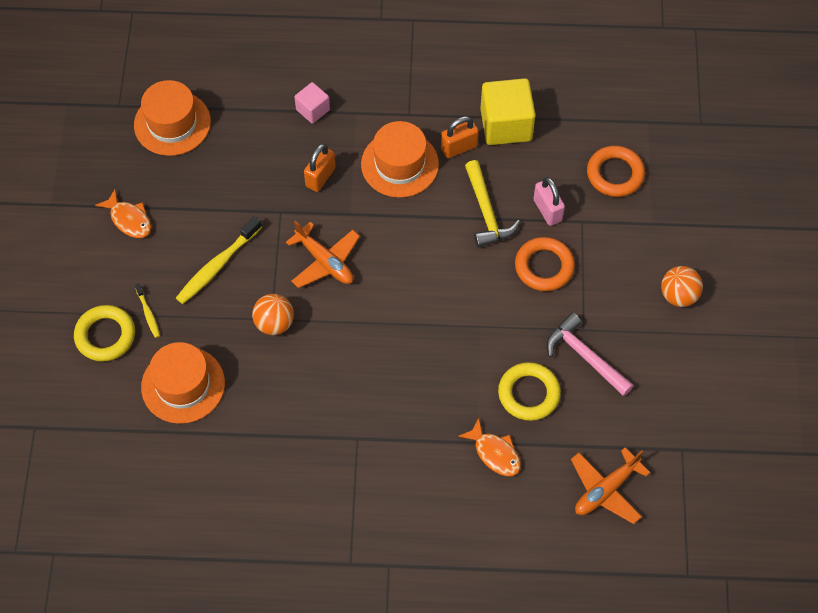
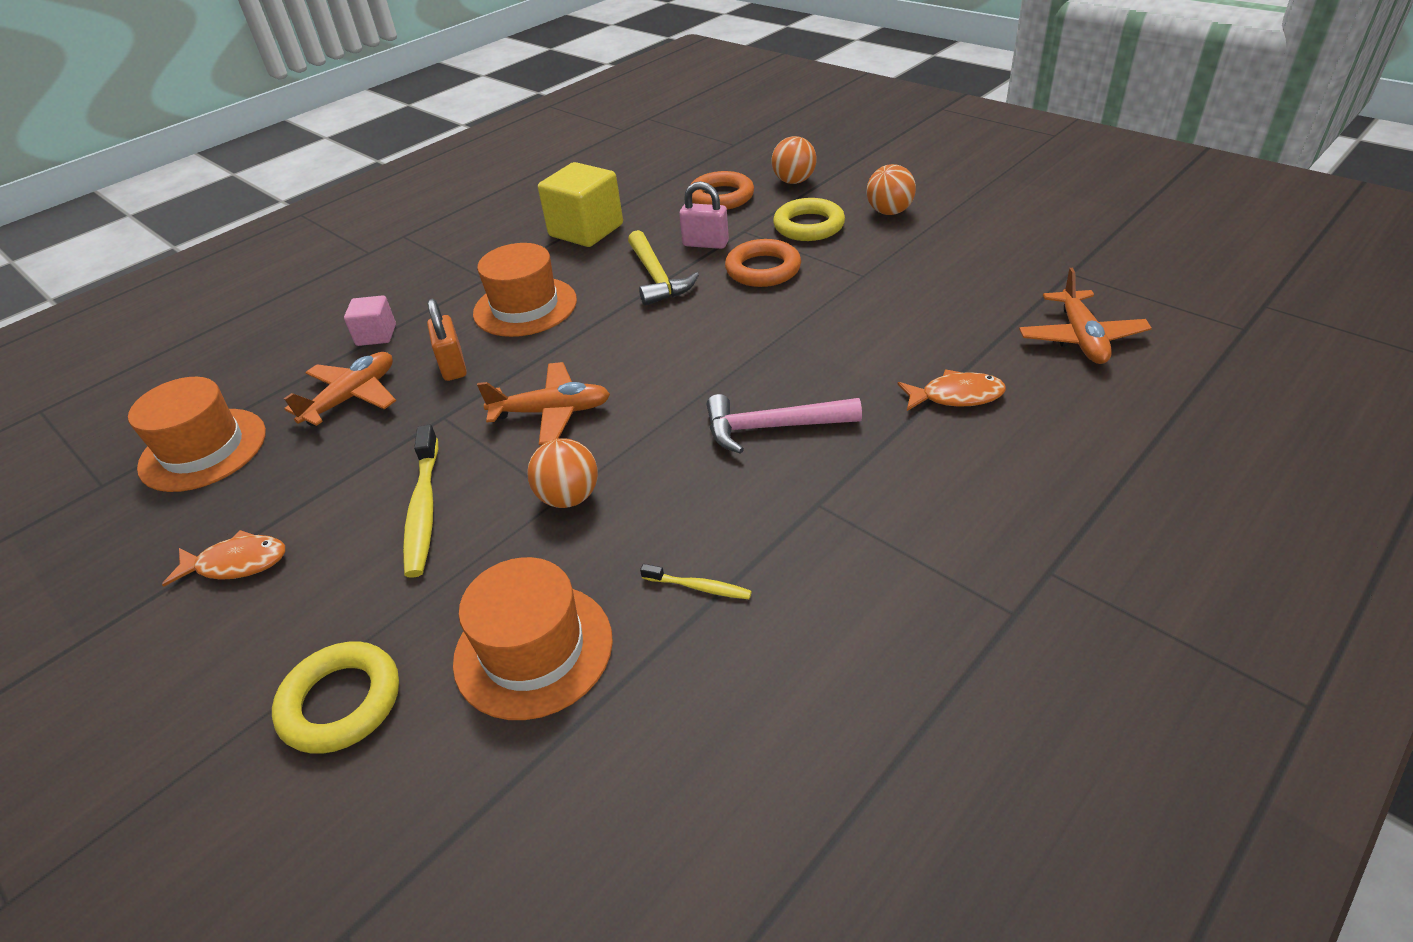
camera: 45 degrees left, 20 degrees down
yellow toothbrush [135,283,160,338] -> yellow toothbrush moved to [640,564,752,599]
orange padlock [441,116,479,158] -> none
yellow hammer [465,160,520,248] -> yellow hammer turned 45 degrees clockwise [628,230,699,306]
yellow ring [498,362,561,421] -> yellow ring moved to [773,198,845,241]
pink hammer [546,313,634,396] -> pink hammer moved to [707,394,862,454]
none -> orange plane [284,352,396,426]
none -> orange ball [771,136,817,184]

